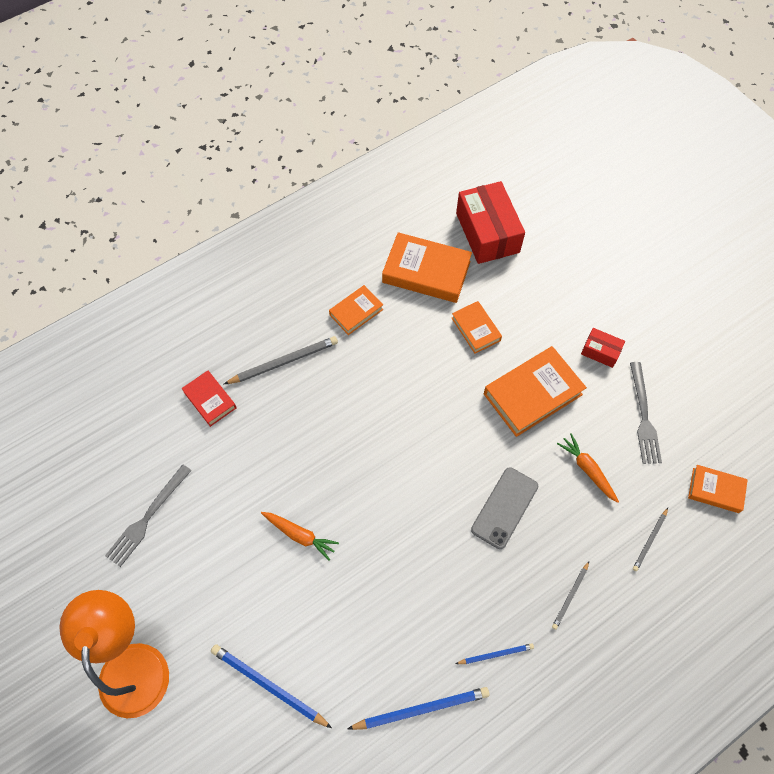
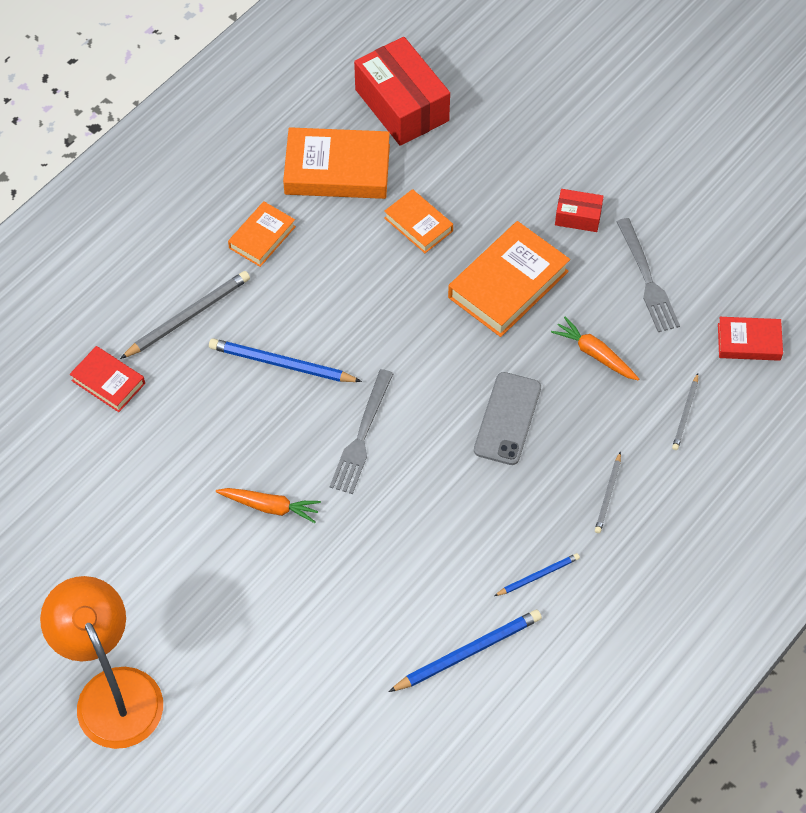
camera: 15 degrees left, 5 degrees down
grey fork [105,464,192,567] -> grey fork moved to [330,369,393,494]
blue pencil [211,644,332,728] -> blue pencil moved to [209,338,362,382]
orange book [688,465,748,513] -> red book [718,317,783,361]

